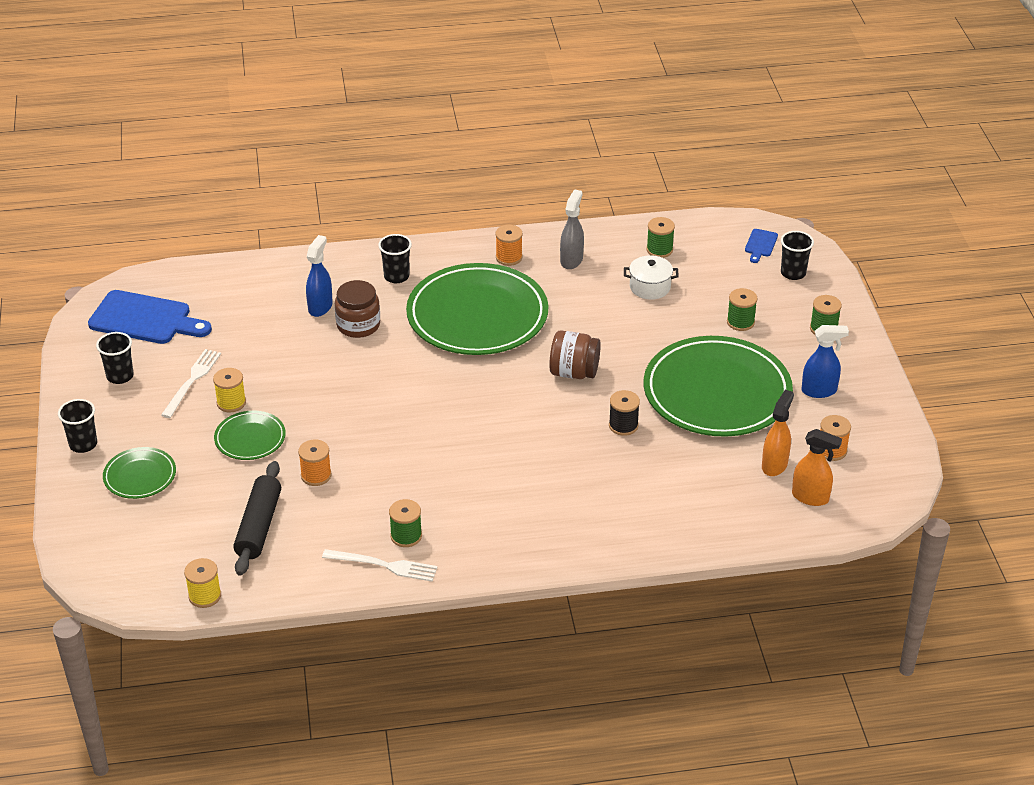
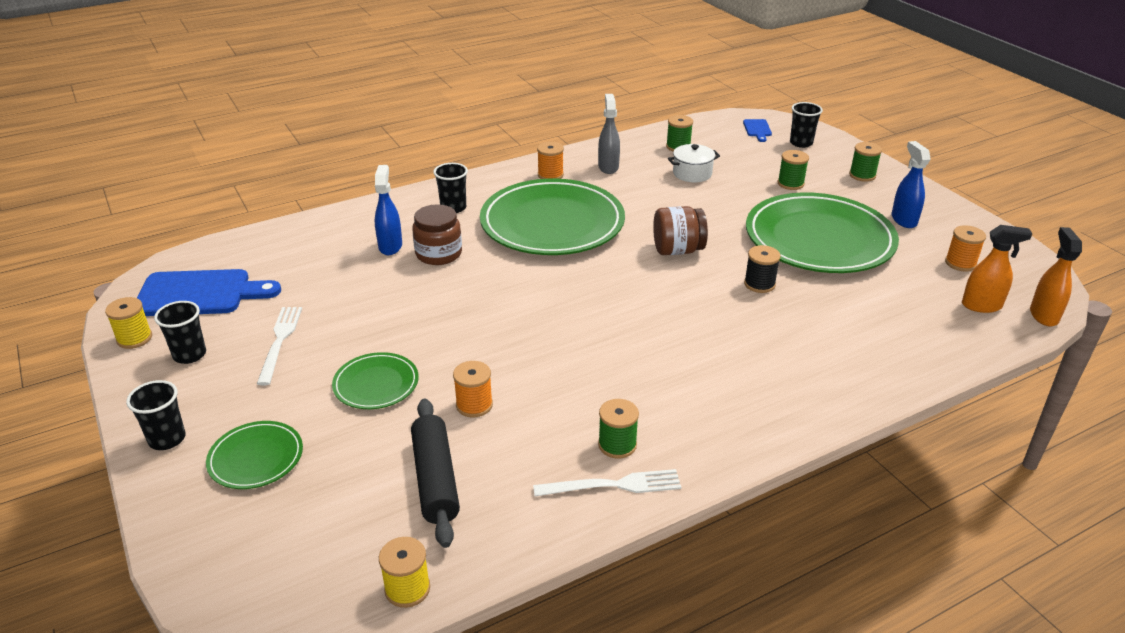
camera: 20 degrees left, 5 degrees down
yellow spool [213,368,246,412] -> yellow spool moved to [105,297,152,349]
orange spray bottle [762,390,794,476] -> orange spray bottle moved to [1030,227,1082,327]
blue spray bottle [802,325,849,398] -> blue spray bottle turned 75 degrees counterclockwise [891,141,931,228]

